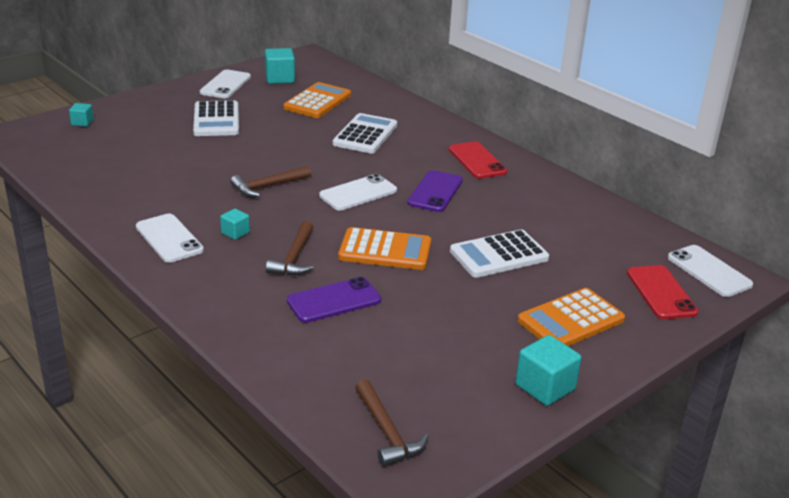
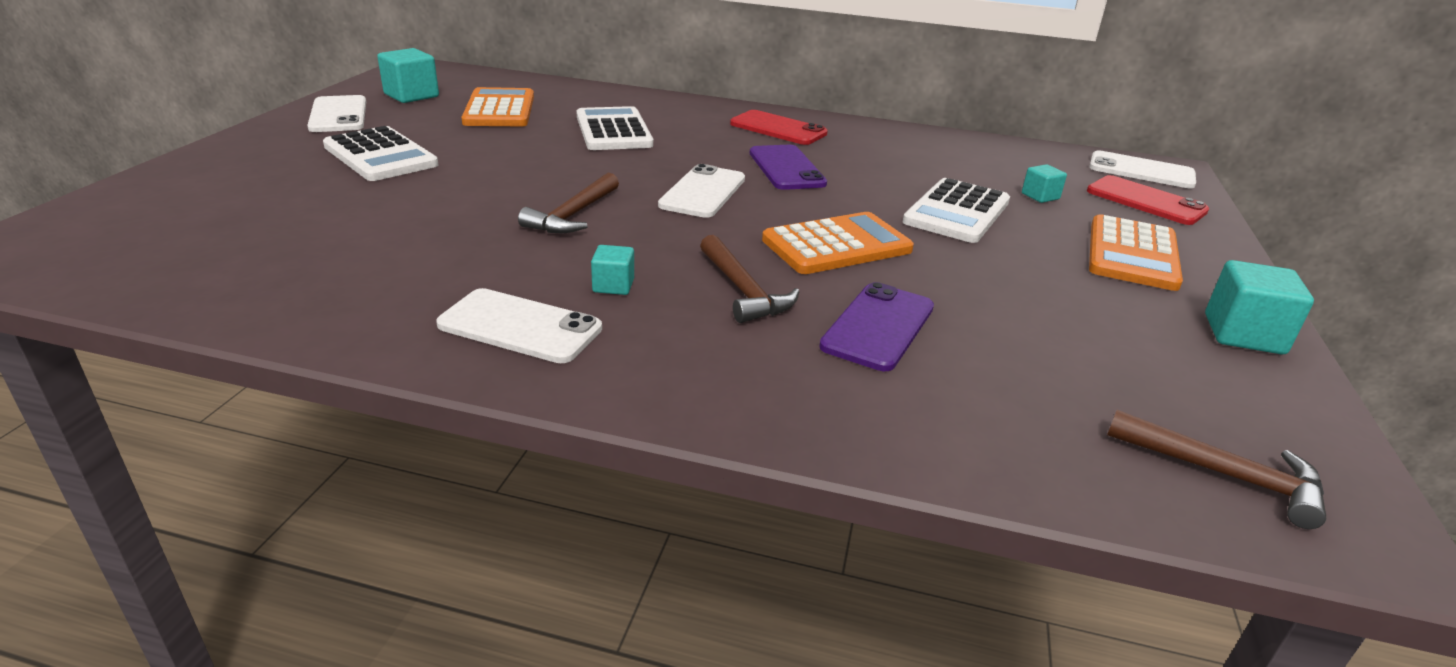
camera: 35 degrees left, 0 degrees up
turquoise cube [69,103,94,127] -> turquoise cube moved to [1022,164,1067,203]

